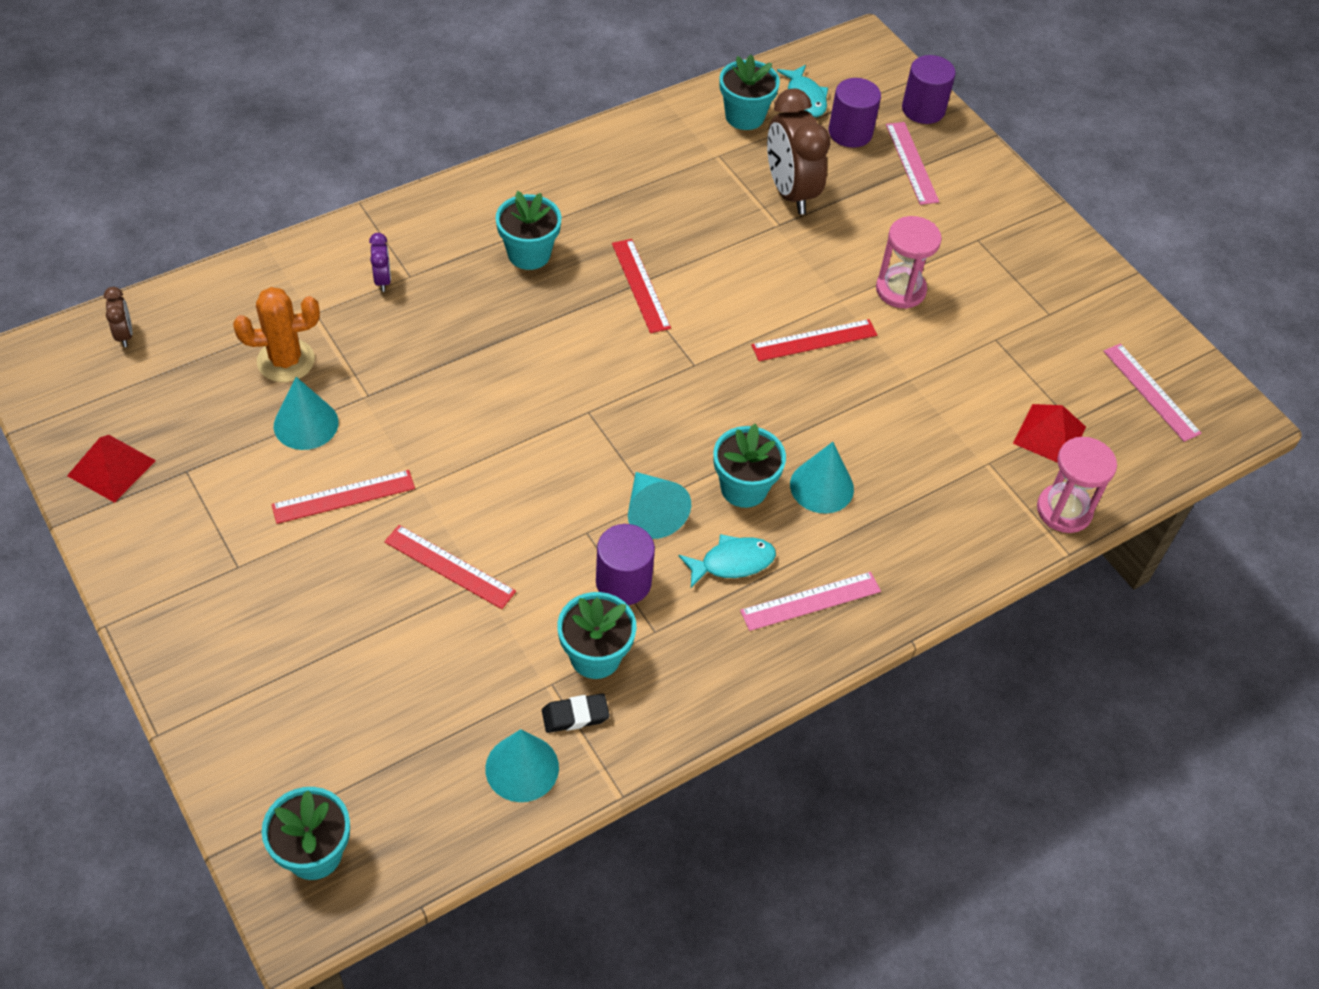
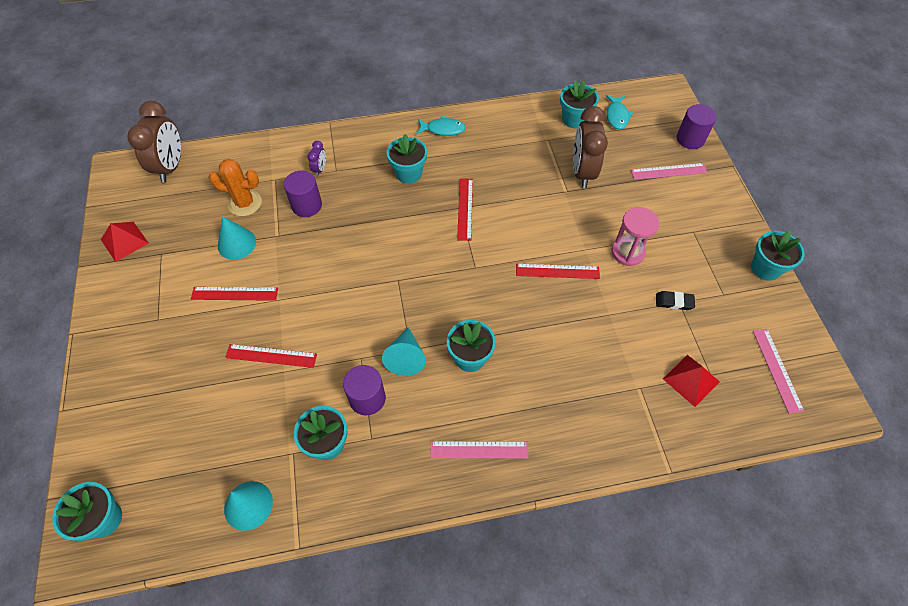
camera: 25 degrees right, 5 degrees up
brown clock [104,287,132,347] -> brown clock [127,101,181,183], size x2.20
red ruler [384,525,516,609] -> red ruler turned 45 degrees counterclockwise [225,344,317,368]
black eraser [542,693,610,733] -> black eraser moved to [656,291,695,310]
turquoise fish [679,534,776,588] -> turquoise fish moved to [416,115,466,136]
turquoise cone [790,442,854,514] -> none
purple cylinder [829,78,881,148] -> purple cylinder moved to [284,171,322,217]
pink ruler [886,122,939,205] -> pink ruler turned 75 degrees clockwise [631,163,708,180]
pink hourglass [1037,437,1117,533] -> none
none -> turquoise flower pot [751,230,805,281]

